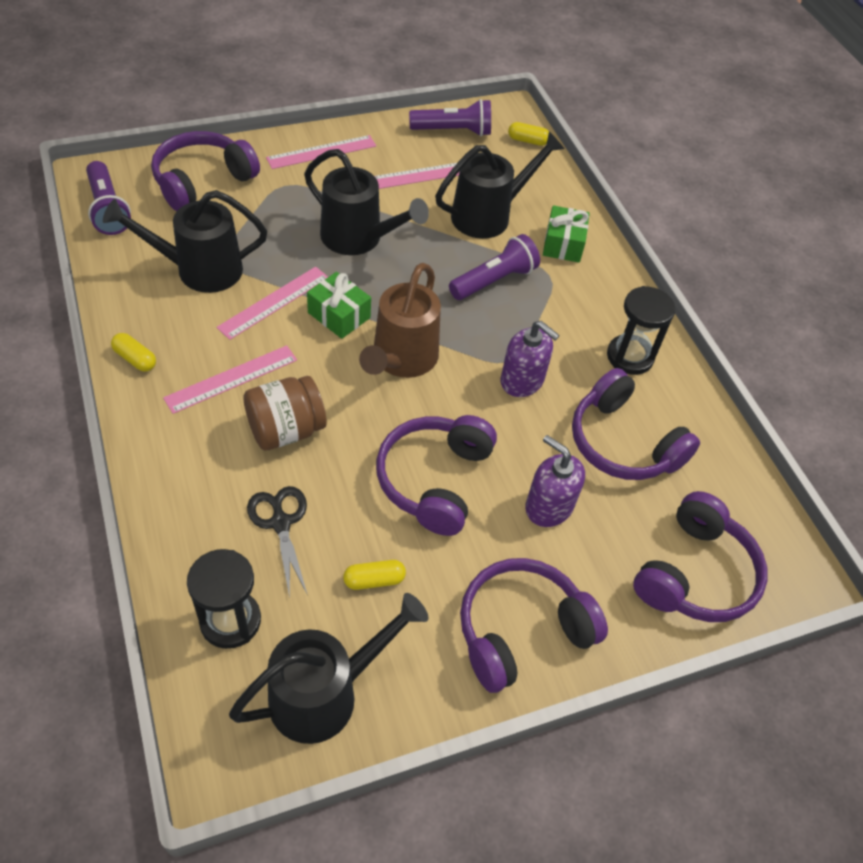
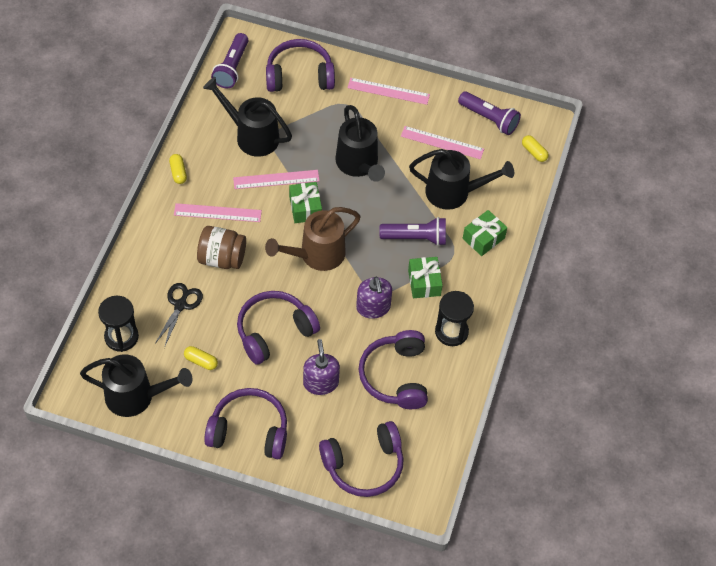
camera: 40 degrees right, 5 degrees up
none -> green gift [408,257,443,298]

